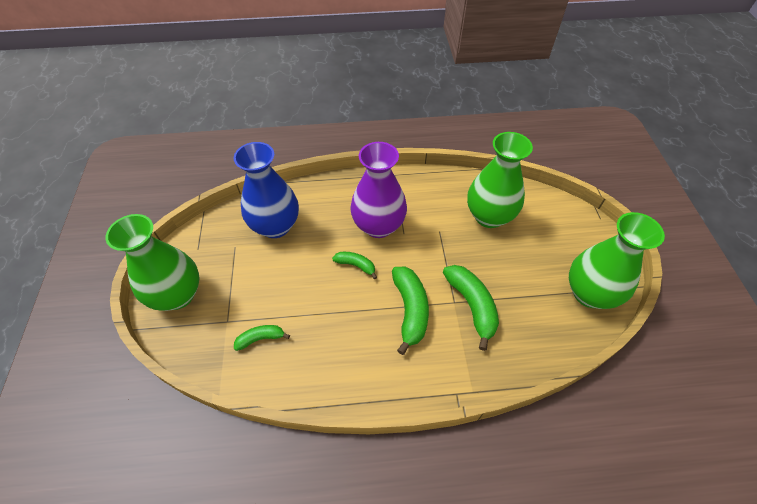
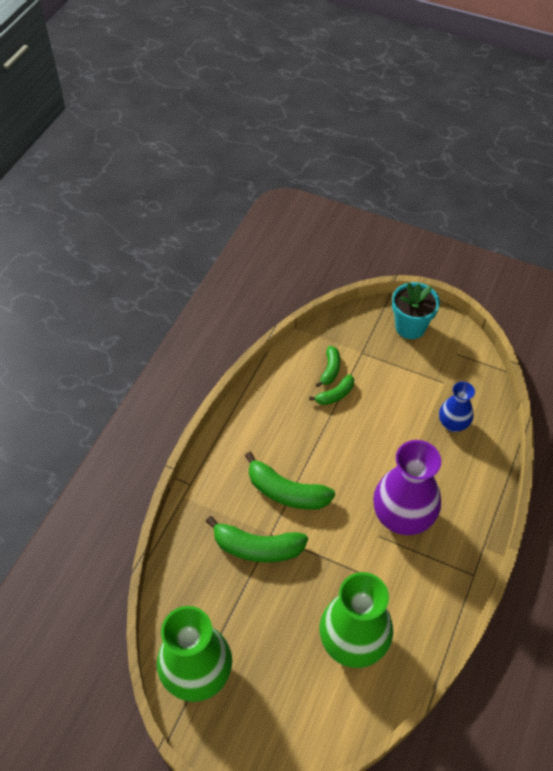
camera: 120 degrees right, 0 degrees up
green vase [106,214,200,311] -> turquoise flower pot [392,282,440,339]
blue vase [234,142,299,238] -> blue vase [439,382,475,432], size x0.55
green banana [332,252,377,279] -> green banana moved to [309,375,354,405]

